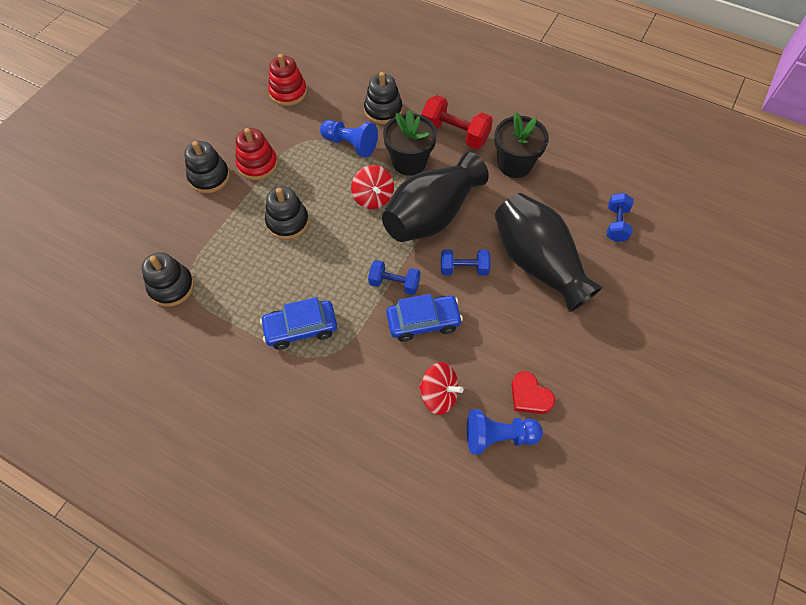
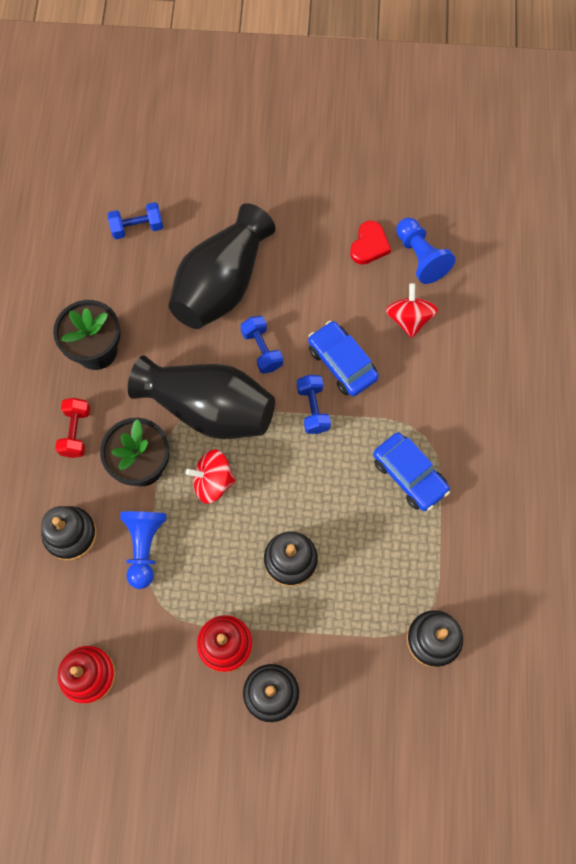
camera: 115 degrees left, 10 degrees up
red spinning top [351,165,394,209] -> red spinning top turned 135 degrees counterclockwise [186,449,236,504]
red dumbbell [421,95,493,149] -> red dumbbell [55,398,90,458], size x0.65

